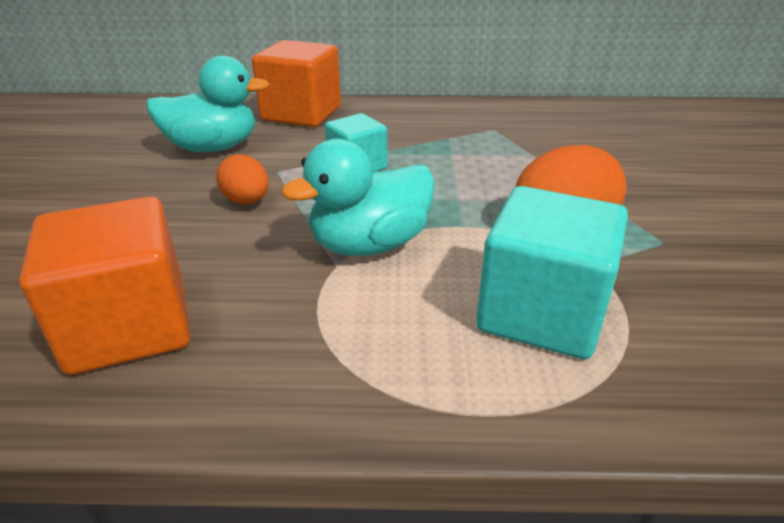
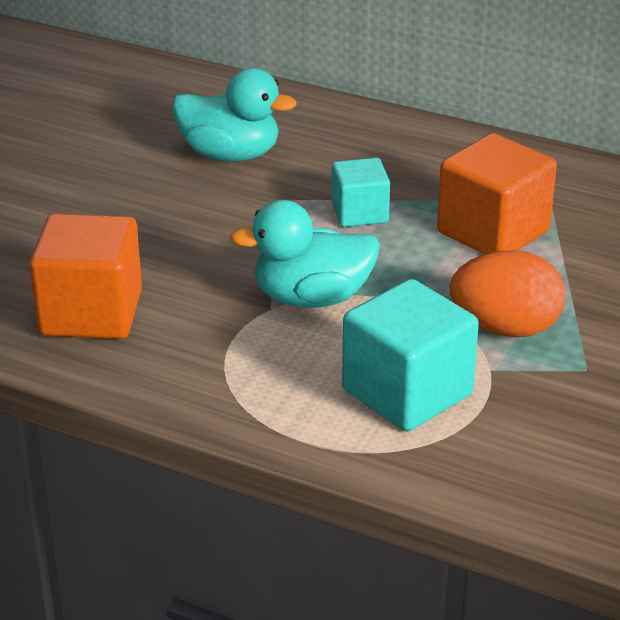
camera: 25 degrees right, 0 degrees up
orange egg [216,154,269,204] -> none
orange cube [252,40,341,127] -> orange cube moved to [437,133,557,254]

